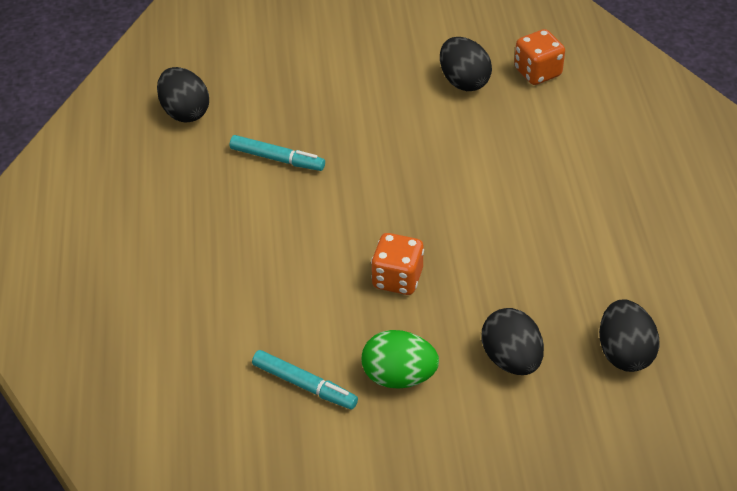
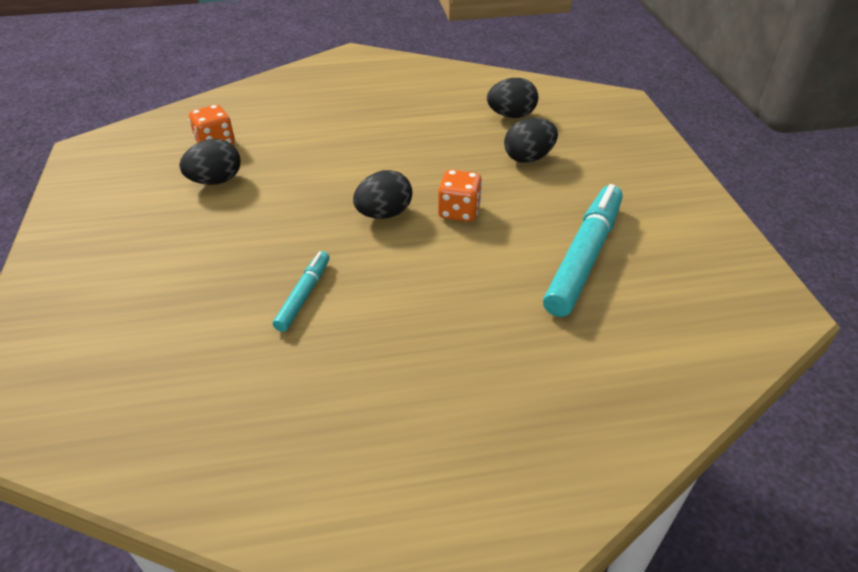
camera: 95 degrees left, 5 degrees down
black egg [157,67,209,123] -> black egg moved to [353,170,412,219]
turquoise marker [252,350,358,409] -> turquoise marker [543,184,623,317], size x1.90
green egg [362,330,439,389] -> none

